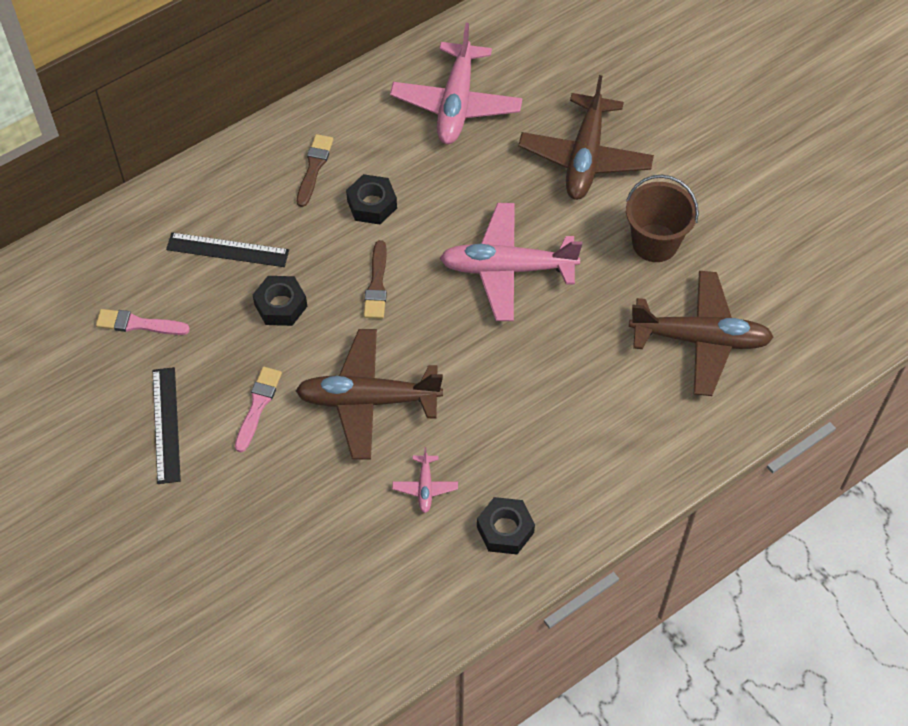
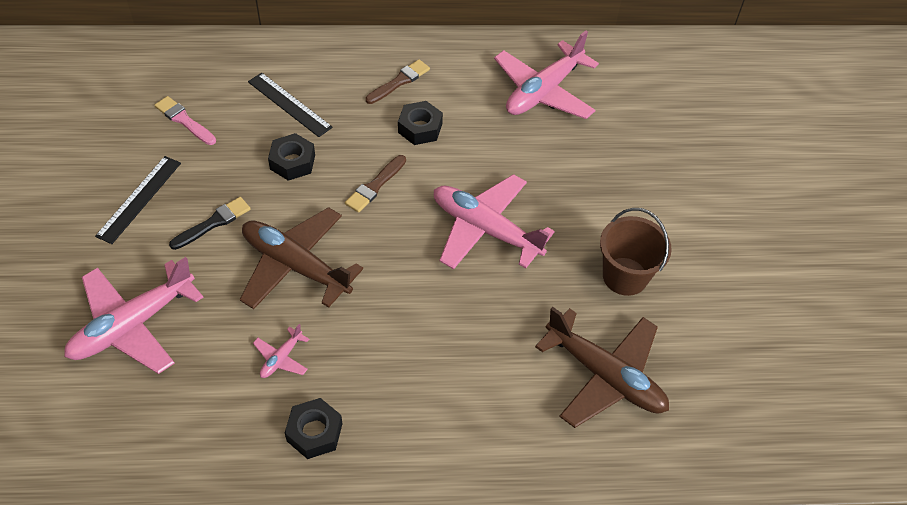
camera: 30 degrees right, 5 degrees down
pink brush [235,367,282,452] -> black brush [169,197,251,250]
brown plane [518,75,654,200] -> none
none -> pink plane [64,257,203,374]

